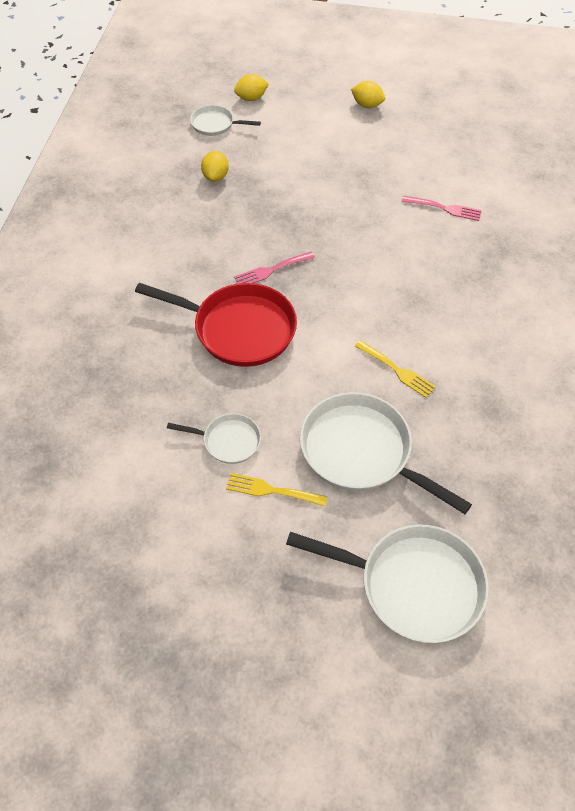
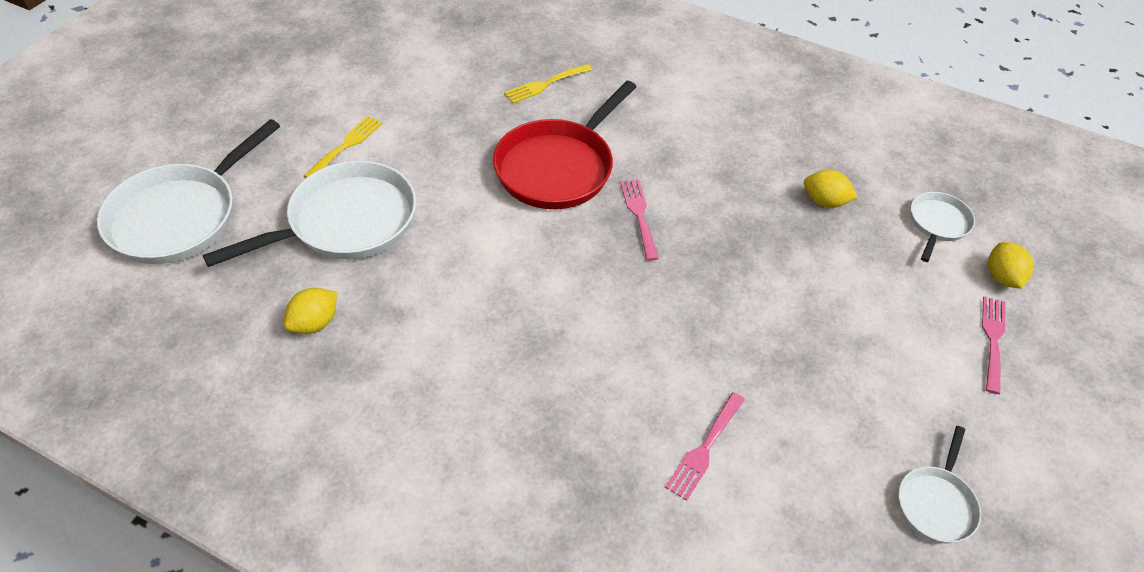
camera: 105 degrees right, 5 degrees down
white pan [167,413,261,464] -> white pan moved to [898,426,981,543]
yellow lemon [351,81,385,108] -> yellow lemon moved to [284,288,337,334]
yellow fork [355,340,436,398] -> yellow fork moved to [504,64,592,103]
none -> pink fork [982,296,1005,394]

